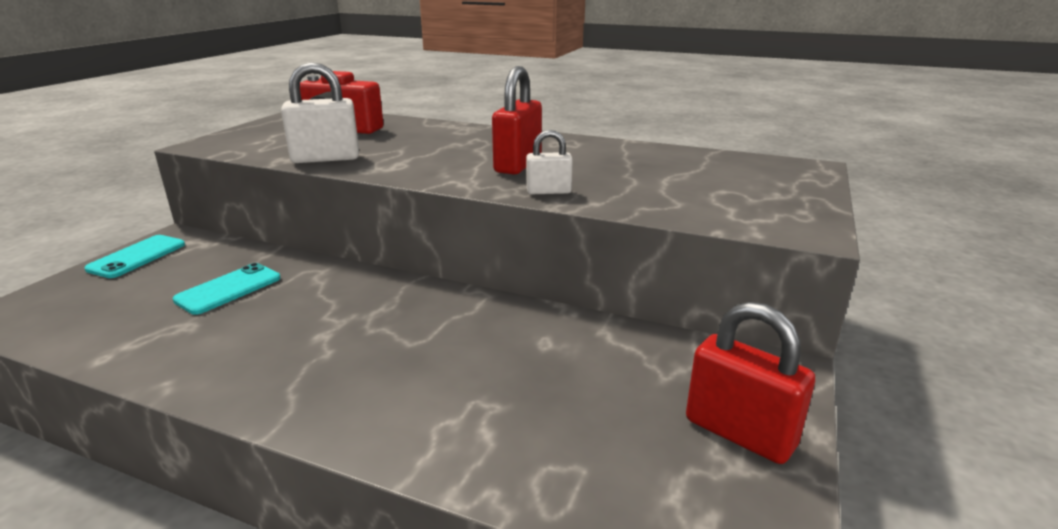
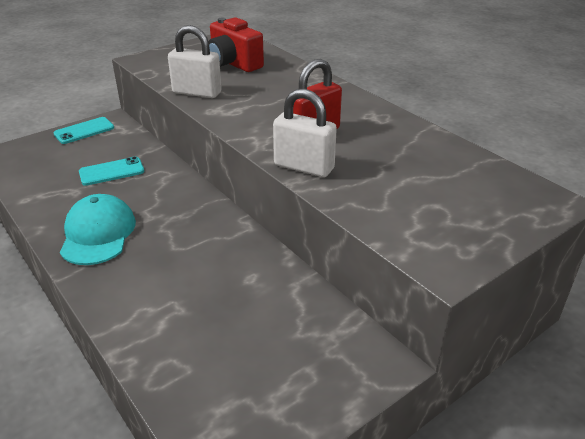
camera: 30 degrees right, 10 degrees up
white padlock [526,130,573,194] -> white padlock [273,89,337,177], size x1.72
red padlock [686,302,815,464] -> none
none -> turquoise cap [60,194,136,265]

